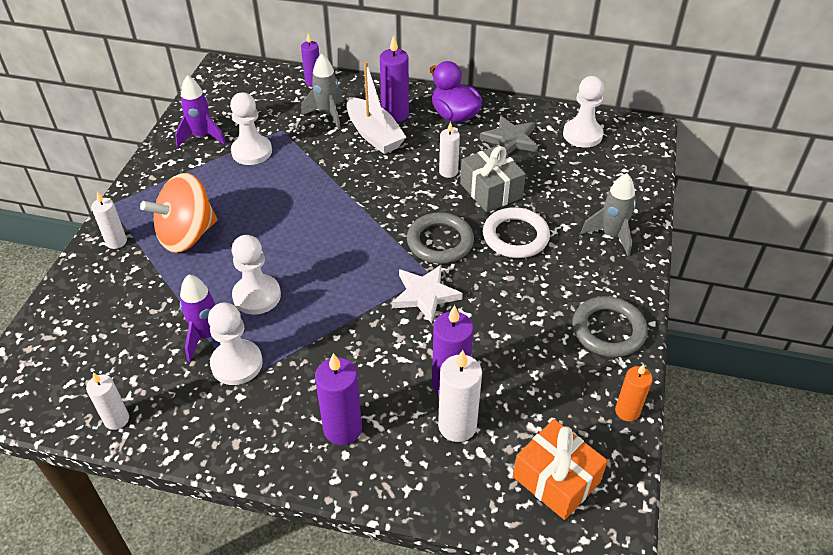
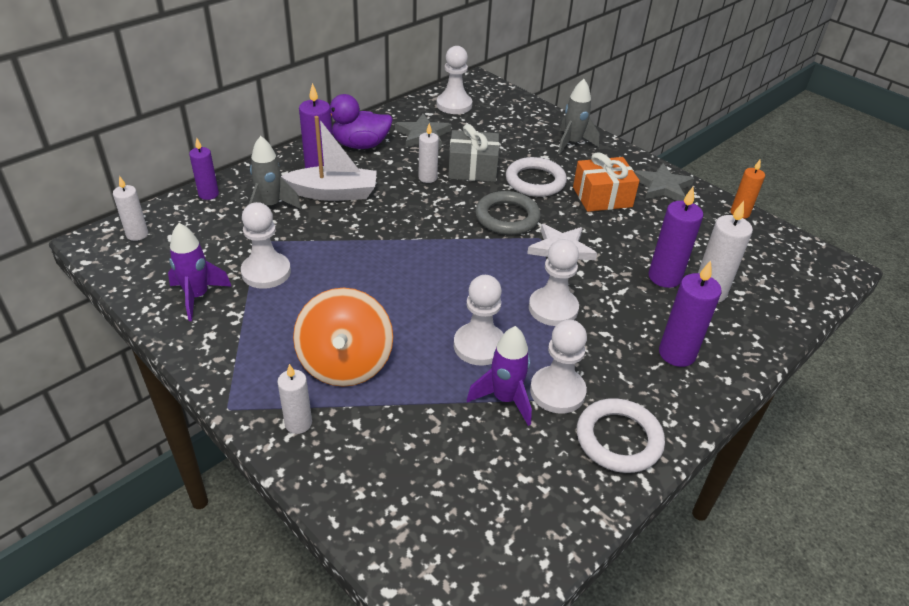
camera: 60 degrees left, 5 degrees down
white candle [86,372,129,430] -> white candle moved to [113,176,148,241]
orange gift [513,419,608,520] -> orange gift moved to [573,152,640,212]
grey ring [573,296,648,357] -> grey star [634,163,694,201]
none -> white pawn [529,239,579,326]
none -> white ring [577,398,665,473]

